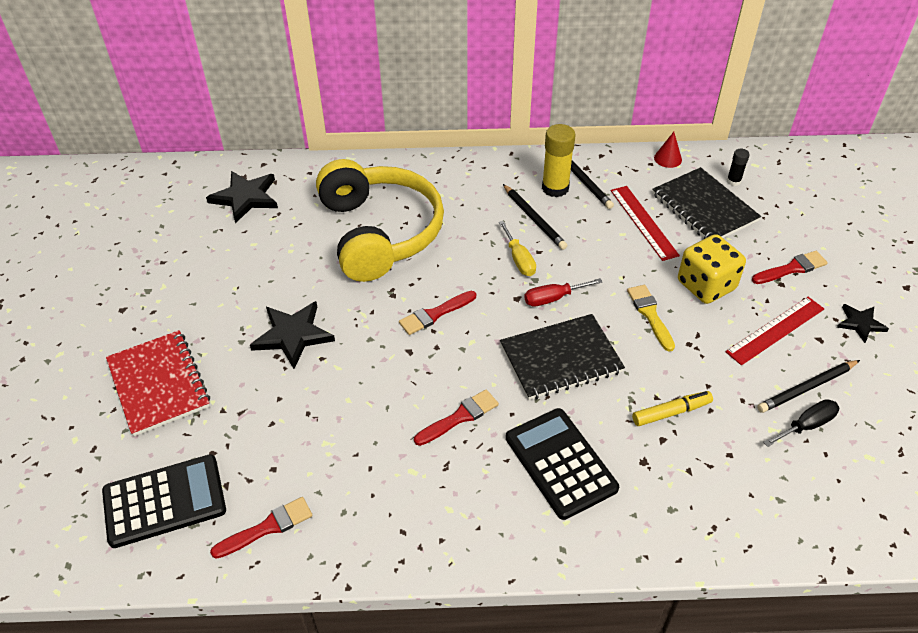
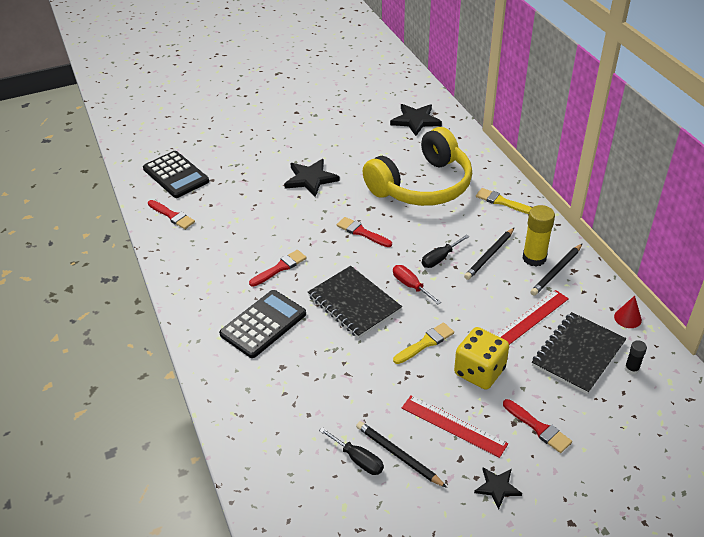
camera: 70 degrees right, 5 degrees down
red notebook [106,330,210,437] -> none
red brush [414,389,499,446] -> red brush turned 75 degrees counterclockwise [249,250,307,287]
yellow screwdriver [499,221,536,276] -> black screwdriver [422,234,470,268]
yellow marker [632,391,713,426] -> none
none -> yellow brush [476,188,531,214]

